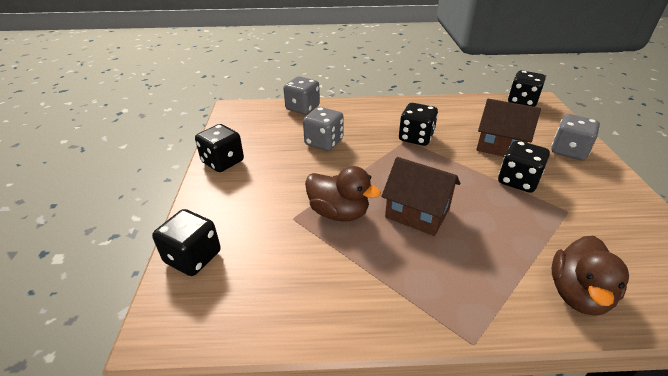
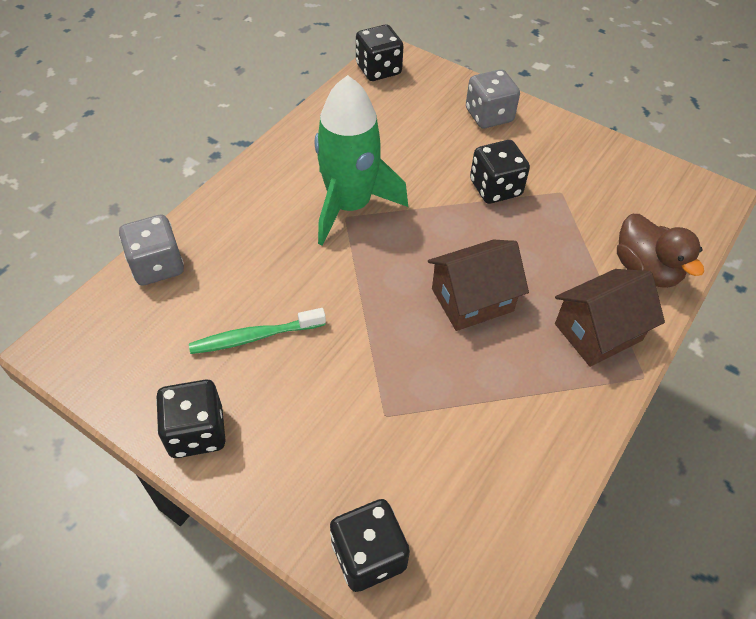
camera: 55 degrees left, 15 degrees up
grey dice [303,107,344,151] -> none
brown duck [305,166,381,222] -> none
black dice [399,103,438,146] -> green rocket [315,75,408,246]
brown house [476,99,541,157] -> brown house moved to [555,269,665,367]
none -> green toothbrush [189,308,326,354]

